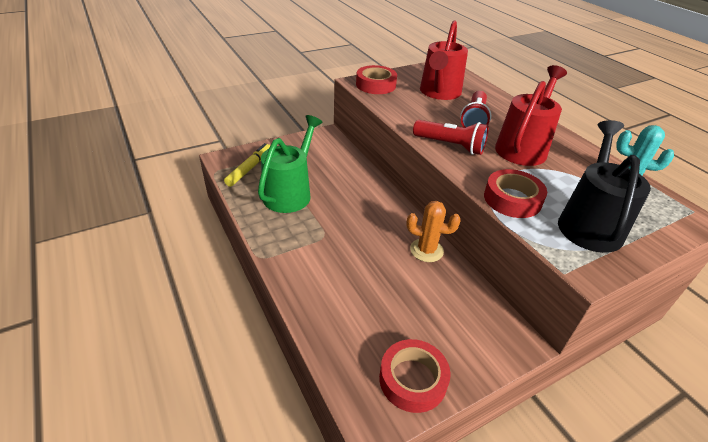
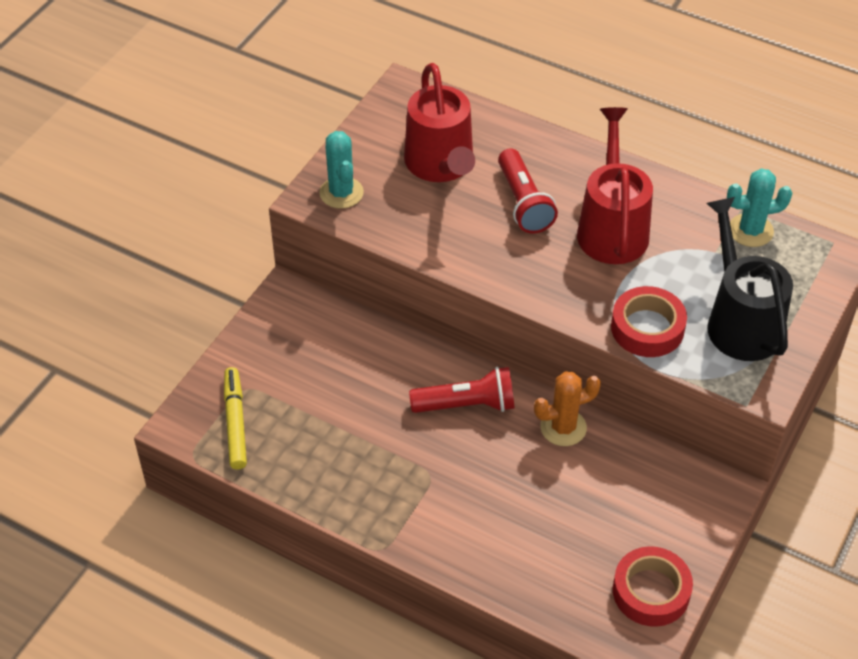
camera: 30 degrees left, 10 degrees up
green watering can [258,115,322,213] -> none
red tape [356,65,397,94] -> turquoise cactus [319,131,364,209]
red flashlight [413,120,489,155] -> red flashlight moved to [409,367,515,413]

